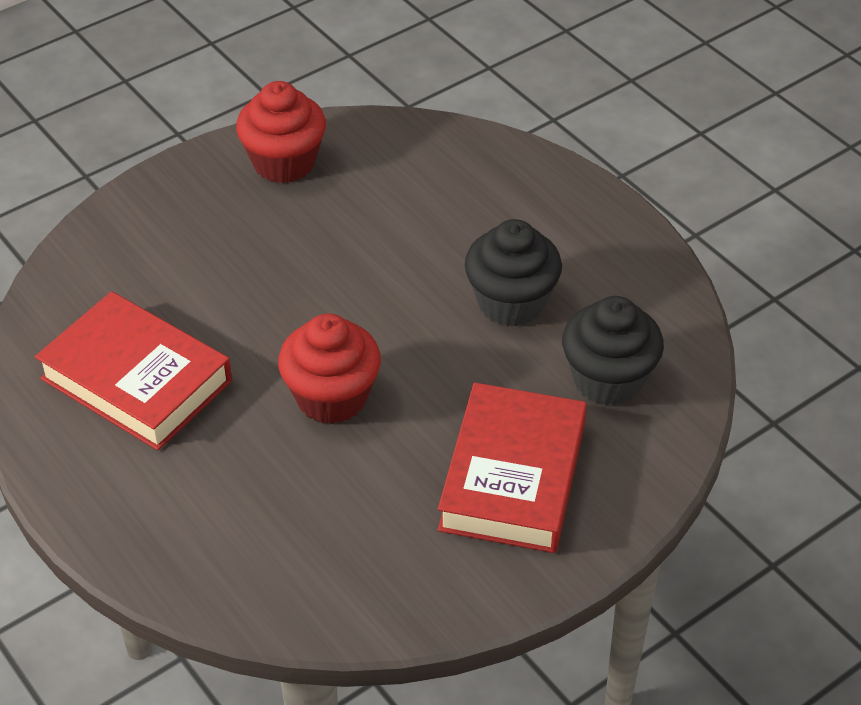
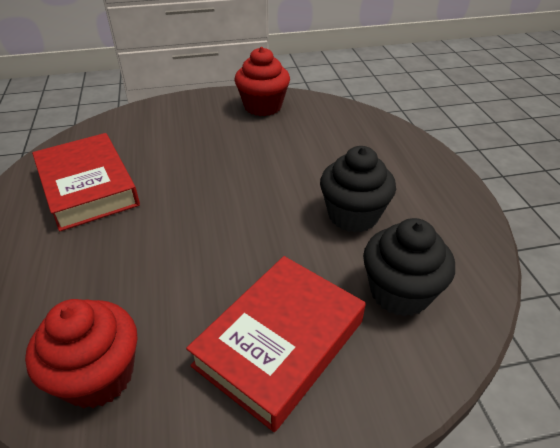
camera: 25 degrees right, 5 degrees down
red cupcake [278,313,381,424] -> red cupcake moved to [25,299,137,408]

